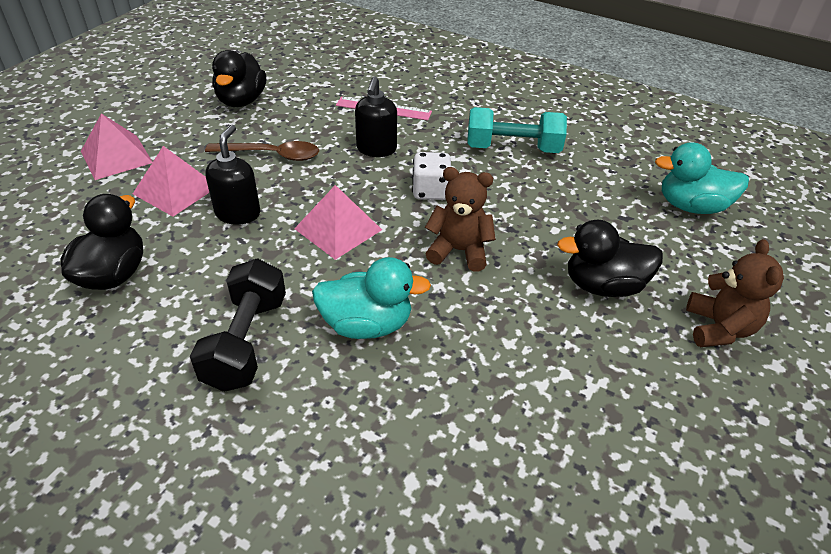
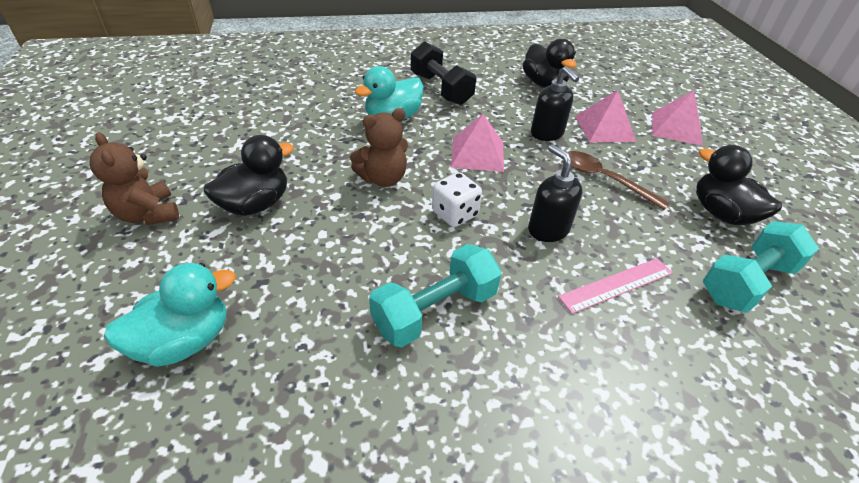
camera: 140 degrees right, 0 degrees up
brown spoon [205,141,319,161] -> brown spoon turned 75 degrees clockwise [567,151,670,210]
none -> turquoise dumbbell [703,221,819,313]

